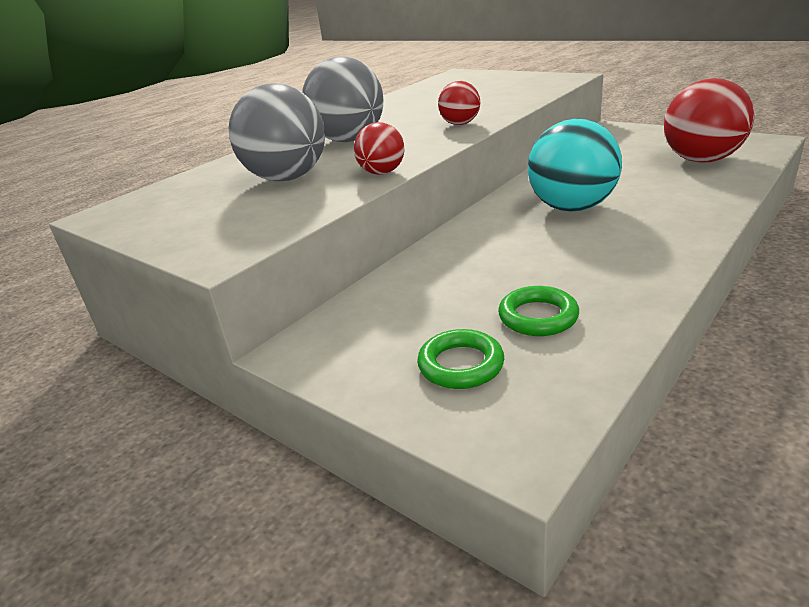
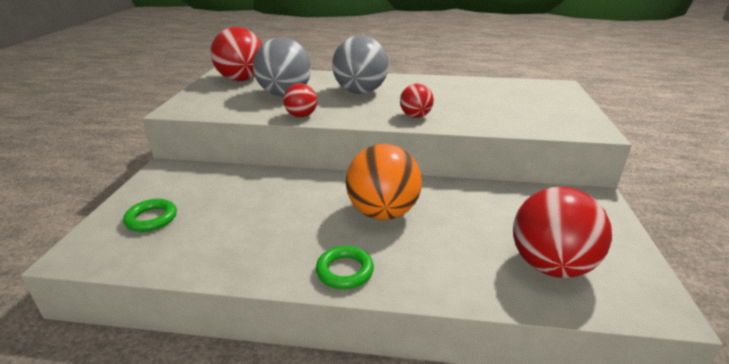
camera: 55 degrees right, 0 degrees up
green ring [498,286,579,336] -> green ring moved to [316,246,374,289]
turquoise ball [528,119,622,212] -> orange ball [346,144,422,220]
none -> red ball [211,27,262,81]

